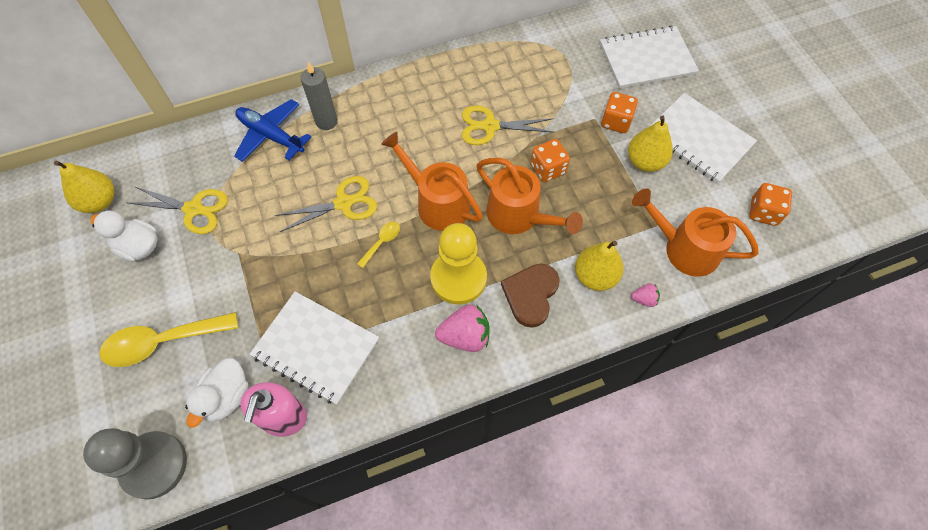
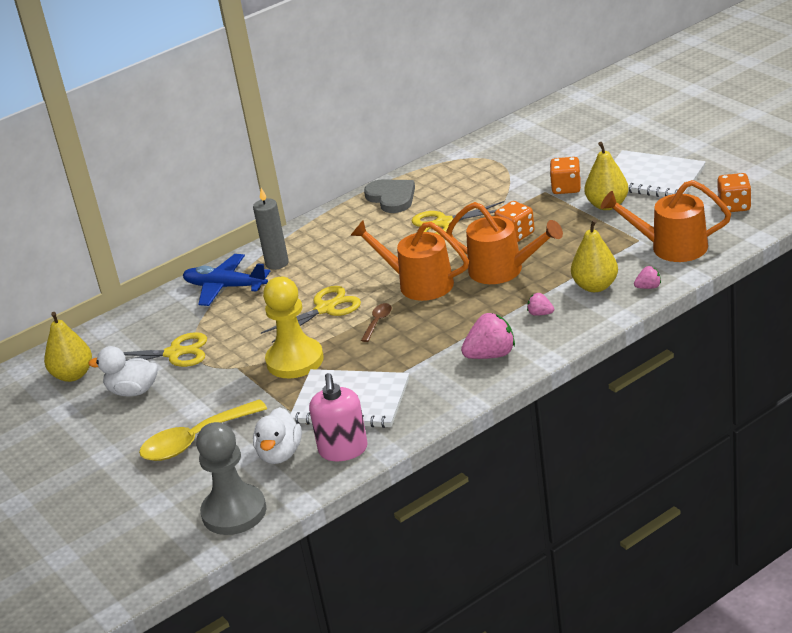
camera: 10 degrees left, 30 degrees down
yellow spoon [357,222,400,268] -> brown spoon [361,303,392,342]
yellow pawn [430,223,487,305] -> yellow pawn moved to [263,277,324,378]
brown heart [501,264,560,328] -> pink strawberry [527,293,554,316]
white notebook [600,26,699,89] -> none
none -> grey heart [364,179,415,213]

